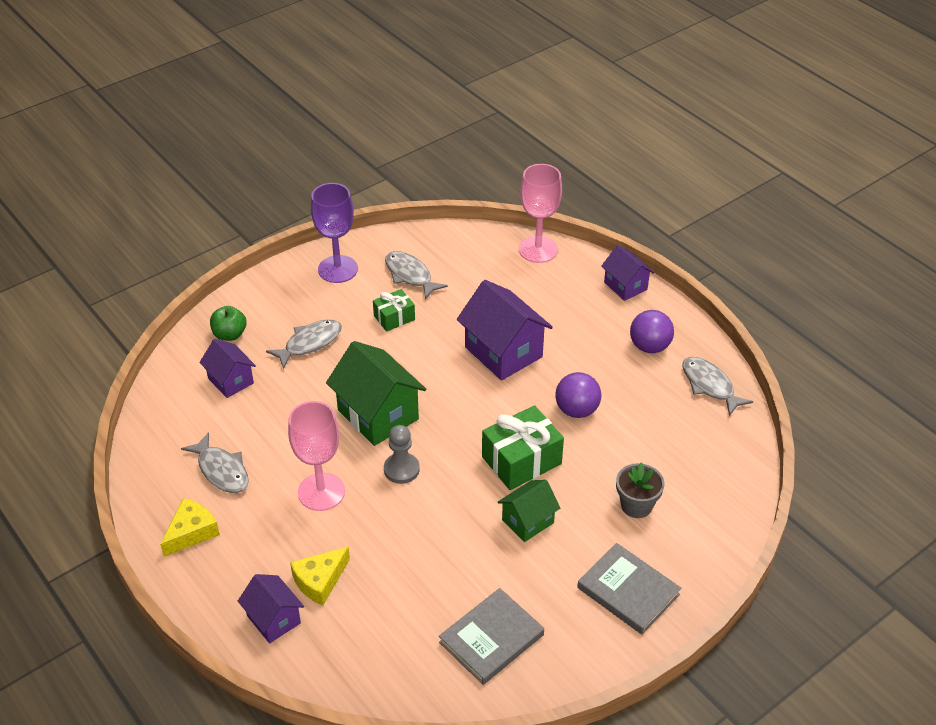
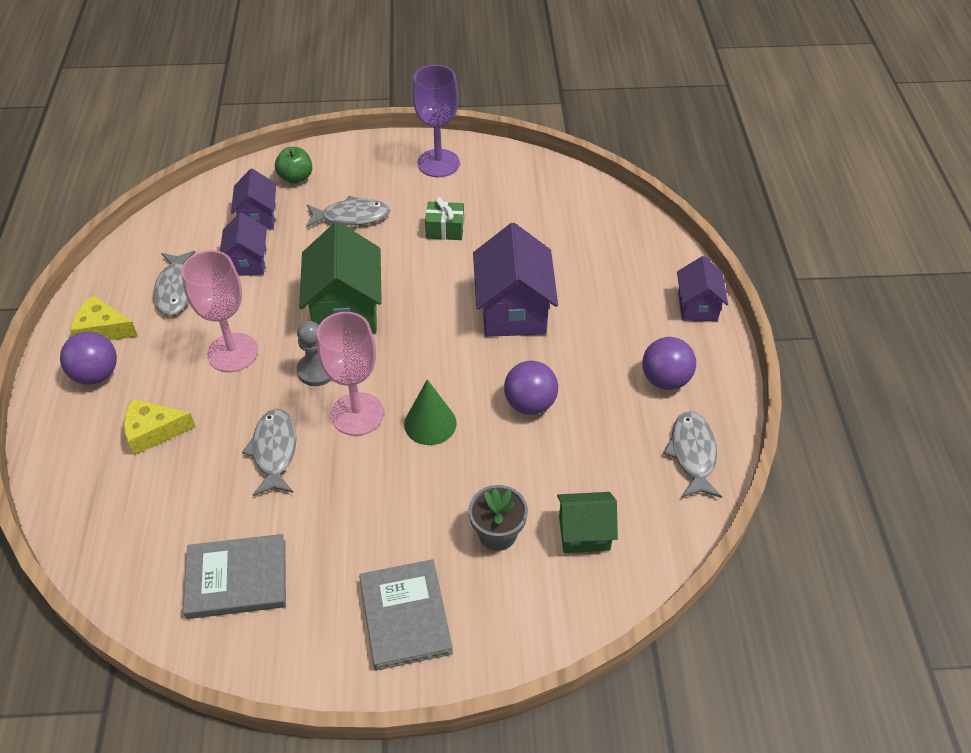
camera: 35 degrees right, 5 degrees up
yellow cheese [160,498,220,557] -> yellow cheese turned 150 degrees counterclockwise [70,295,138,340]
purple house [238,574,304,643] -> purple house moved to [220,212,267,276]
grey fish [385,251,448,300] -> grey fish moved to [242,409,297,496]
green gift [482,405,564,490] -> green cone [404,379,457,445]
green house [497,480,561,542] -> green house moved to [557,492,618,553]
pink goblet [519,164,562,263] -> pink goblet moved to [317,312,384,436]
none -> purple ball [60,332,117,385]

